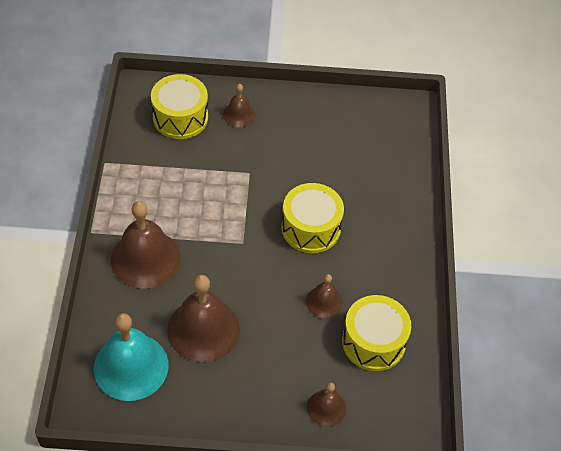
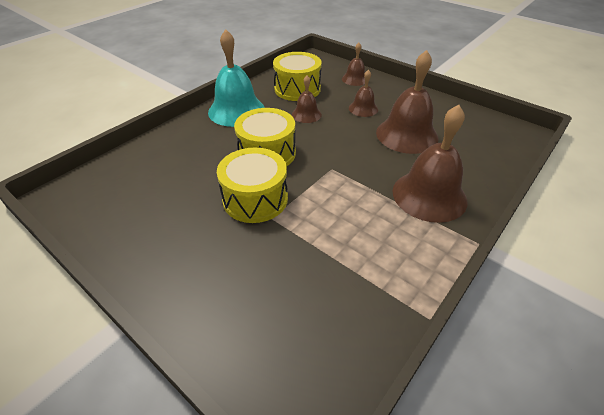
camera: 140 degrees left, 10 degrees down
turquoise bell [94,313,168,401] -> turquoise bell moved to [208,29,265,127]
yellow drum [151,74,208,139] -> yellow drum moved to [217,148,288,223]
brown bell [223,84,256,127] -> brown bell moved to [349,70,378,117]

